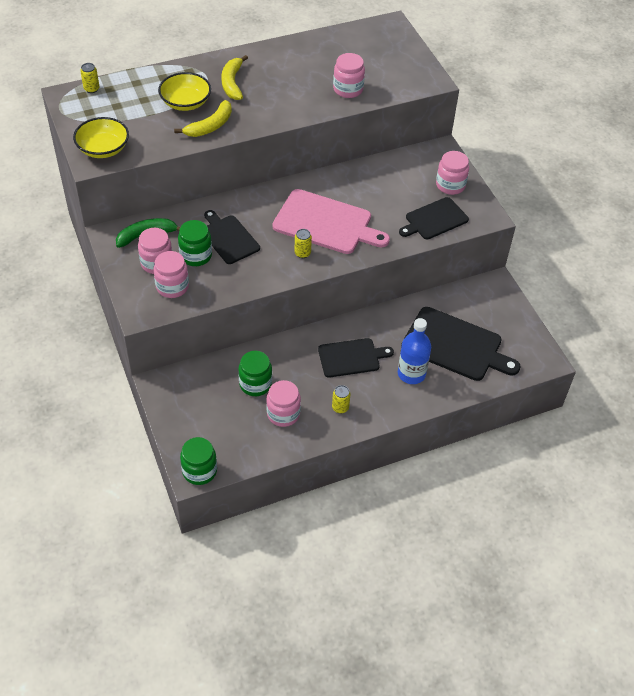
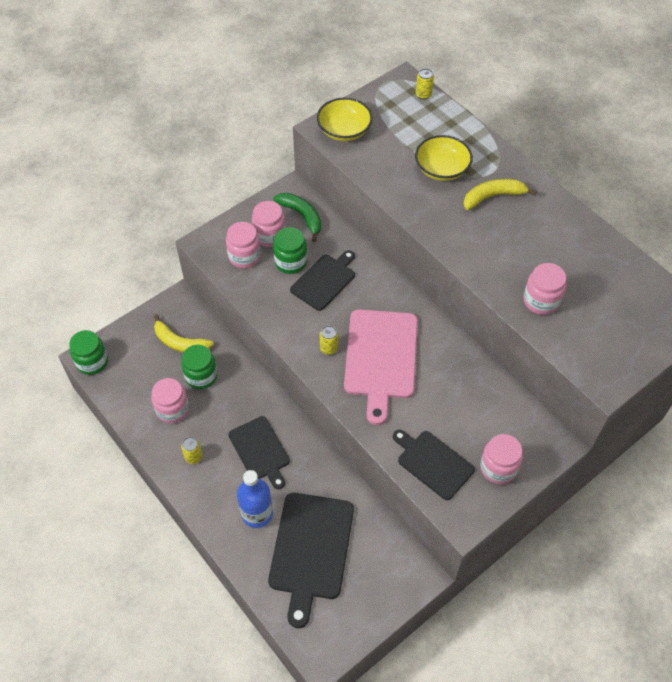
camera: 75 degrees right, 5 degrees up
yellow banana [174,100,232,137] -> yellow banana moved to [154,314,214,353]

